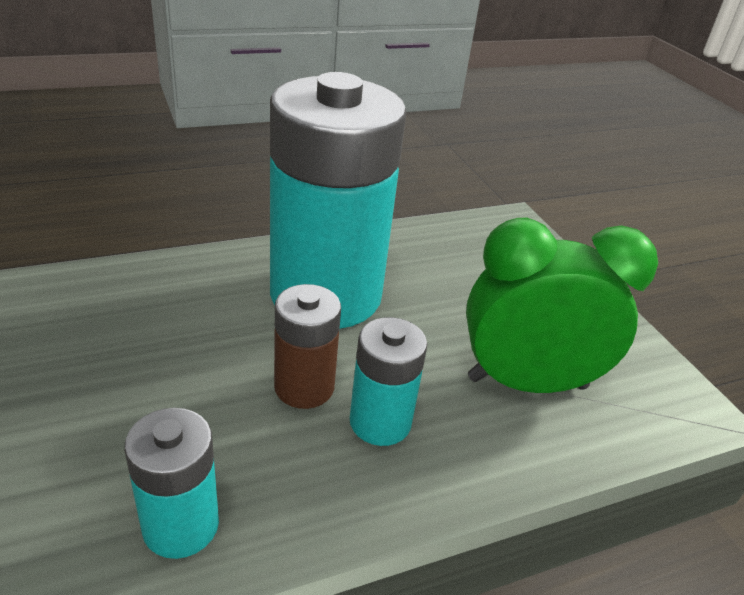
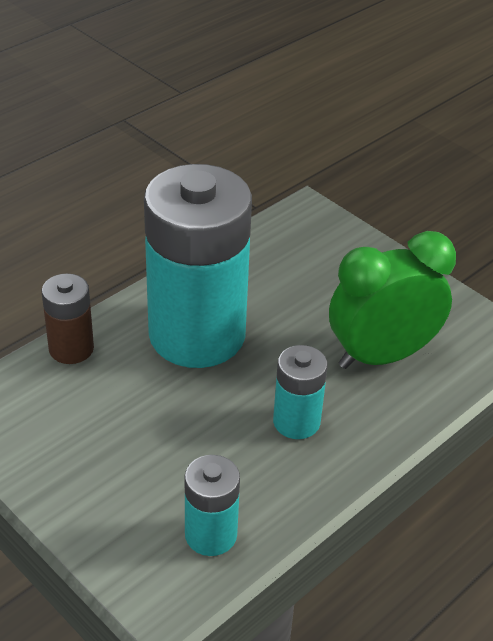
camera: 20 degrees left, 5 degrees up
brown battery [274,284,341,409] -> brown battery moved to [42,274,94,364]

